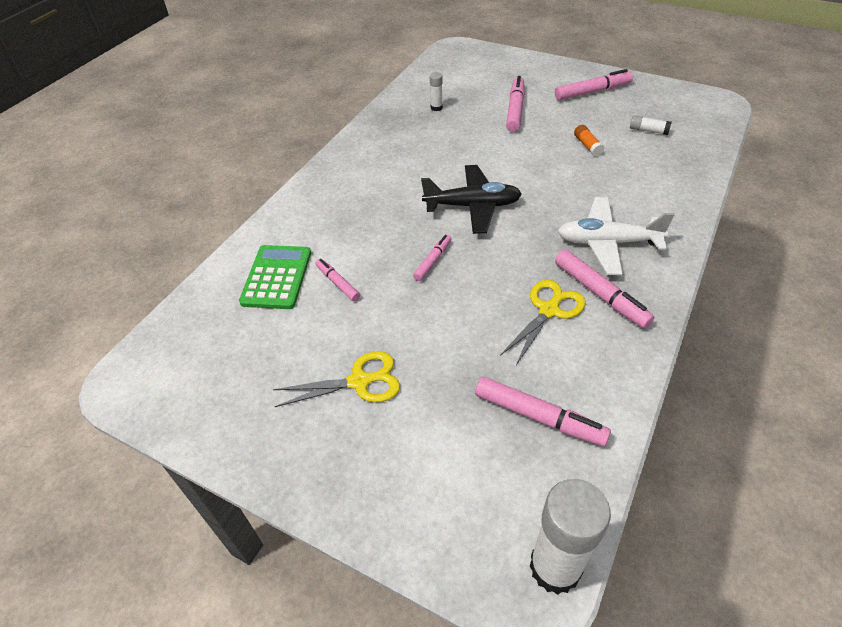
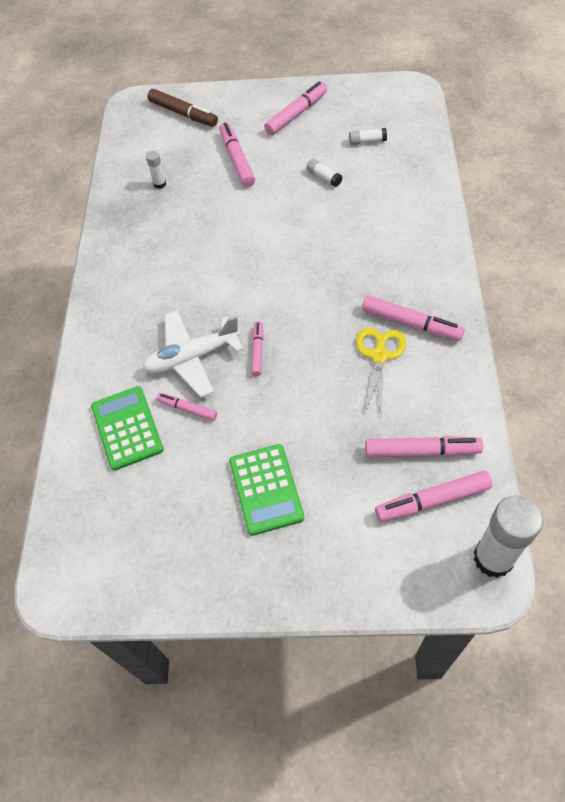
camera: 25 degrees left, 10 degrees up
yellow scissors [273,351,400,407] -> green calculator [229,444,304,536]
black plane [421,165,522,234] -> none
white plane [558,197,674,275] -> white plane moved to [142,310,243,397]
orange glue stick [574,125,604,157] -> white glue stick [306,158,342,187]
none -> brown marker [147,89,218,127]
none -> pink marker [375,471,493,522]

